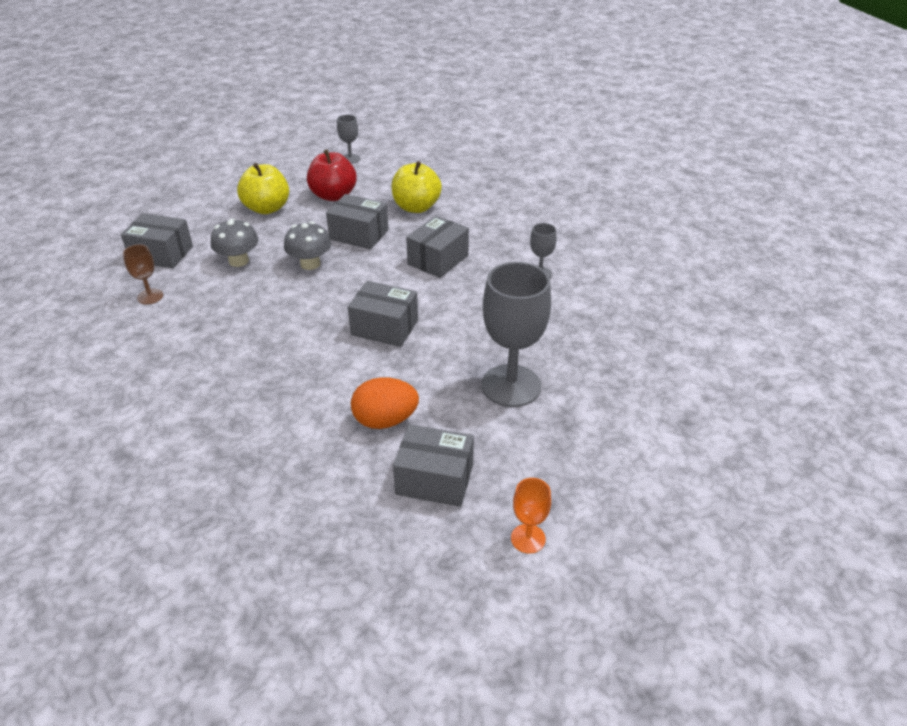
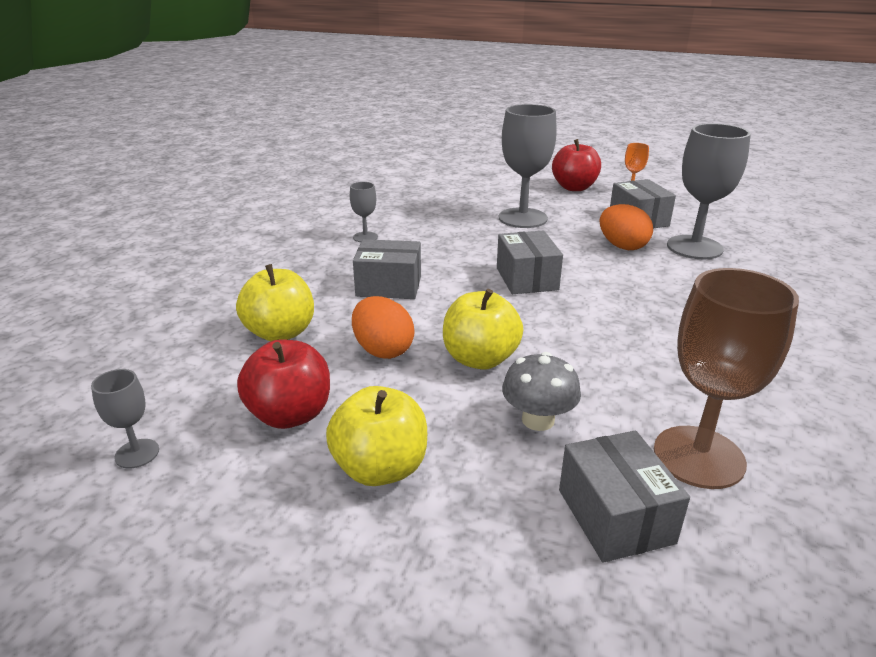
camera: 120 degrees left, 10 degrees down
brown goblet [123,244,163,304] -> brown goblet [654,268,799,489], size x2.10
grey mushroom [284,222,331,270] -> yellow apple [443,289,523,370]
grey box [326,194,388,249] -> orange egg [352,296,415,359]
none -> red apple [552,139,601,191]
none -> grey goblet [667,123,751,259]

